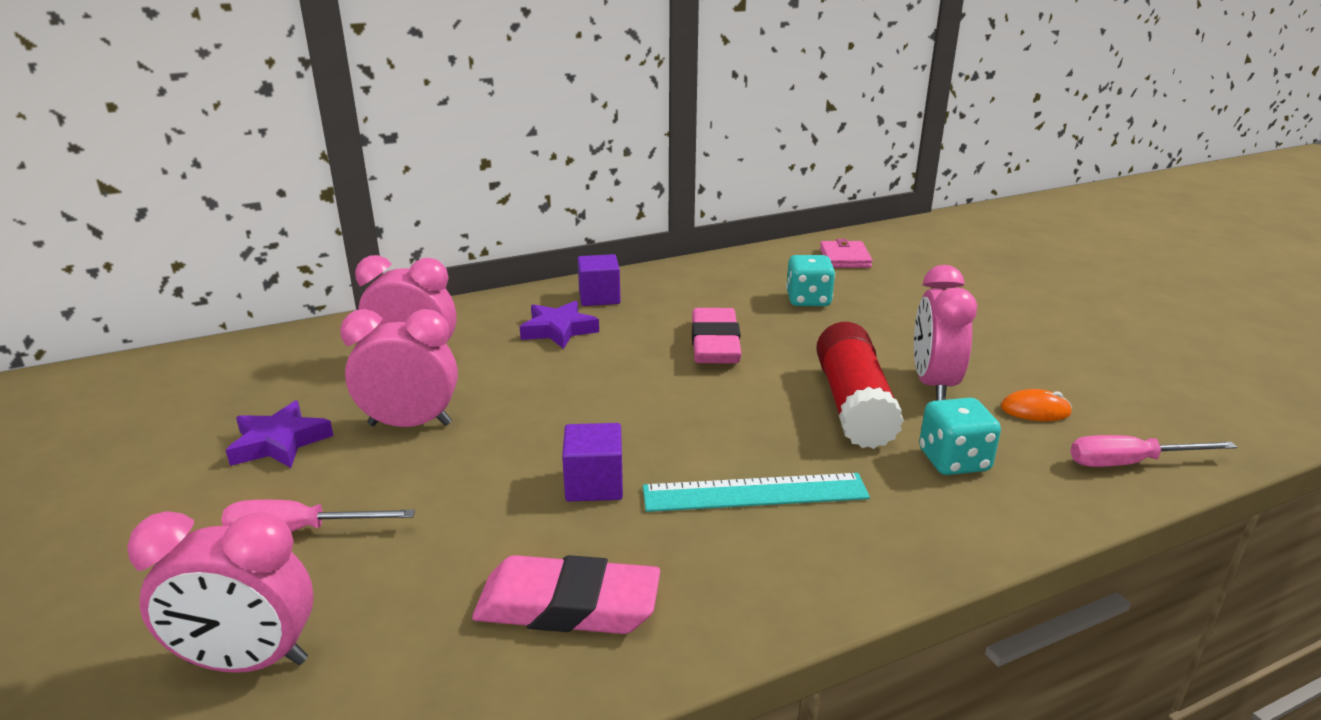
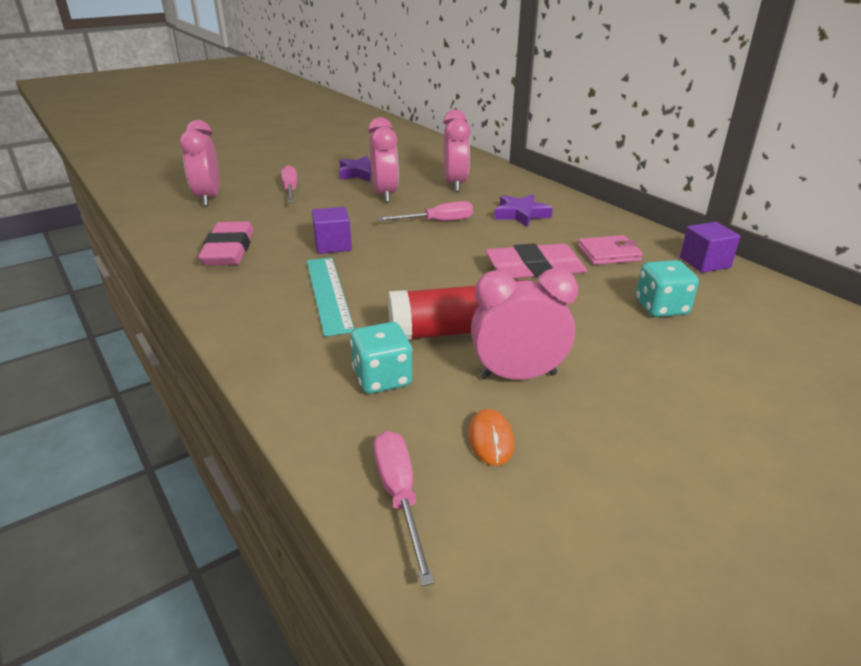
camera: 80 degrees right, 5 degrees up
purple cube [578,254,621,306] -> purple cube moved to [680,222,740,273]
pink wallet [820,239,873,268] -> pink wallet moved to [578,235,643,265]
none -> pink screwdriver [377,201,473,221]

